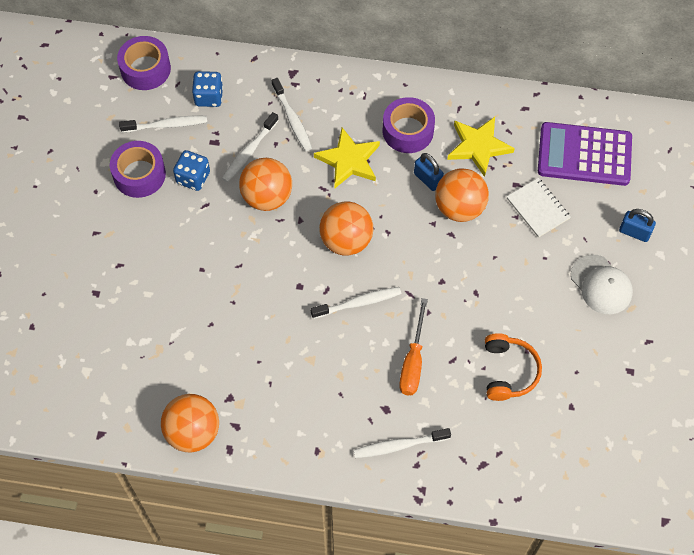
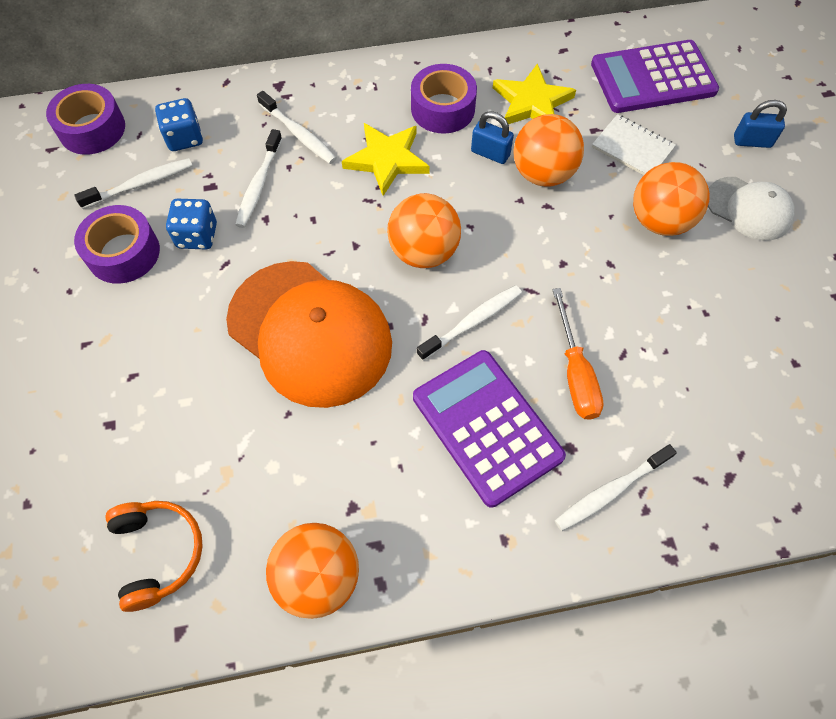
camera: 20 degrees left, 0 degrees up
orange ball [239,158,292,211] -> orange ball moved to [633,162,710,236]
orange headphones [485,333,542,401] -> orange headphones moved to [105,501,203,612]
none -> orange cap [226,261,392,408]
none -> purple calculator [413,350,566,507]

